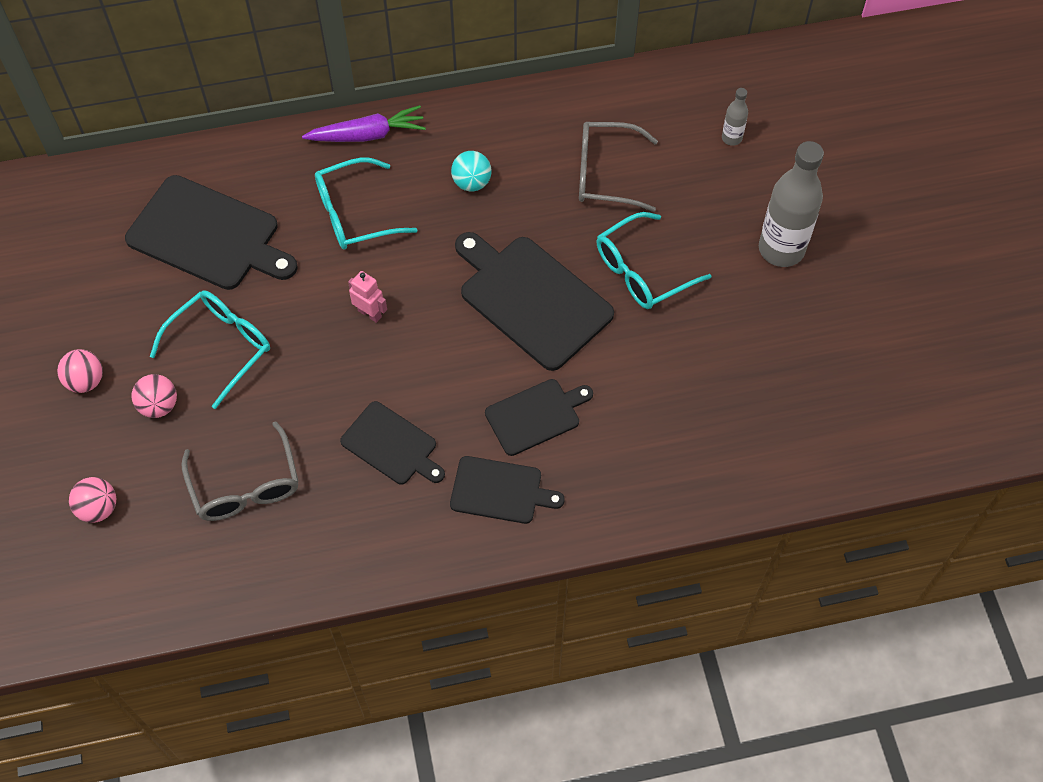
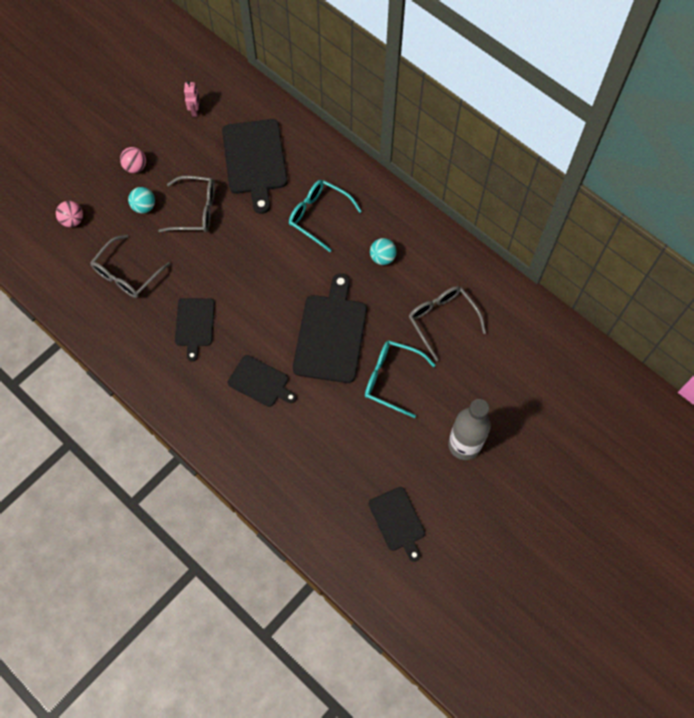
camera: 55 degrees right, 5 degrees up
pink ball [131,374,177,418] -> turquoise ball [128,187,155,213]
turquoise glasses [150,290,270,409] -> grey glasses [158,176,215,232]
purple carrot [302,105,426,142] -> none
pink robot [348,271,387,323] -> pink robot moved to [184,81,200,117]
black cutting board [450,456,564,524] -> black cutting board moved to [369,487,425,562]
grey bottle [722,88,748,146] -> none

